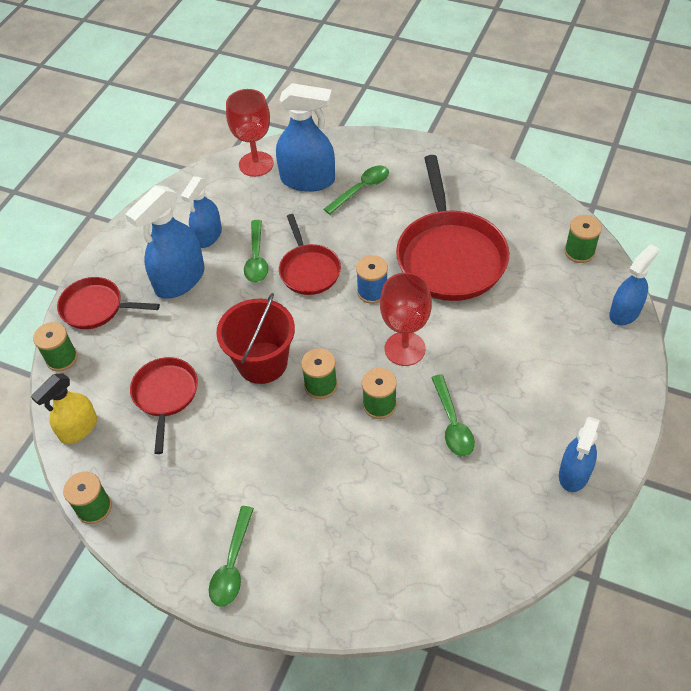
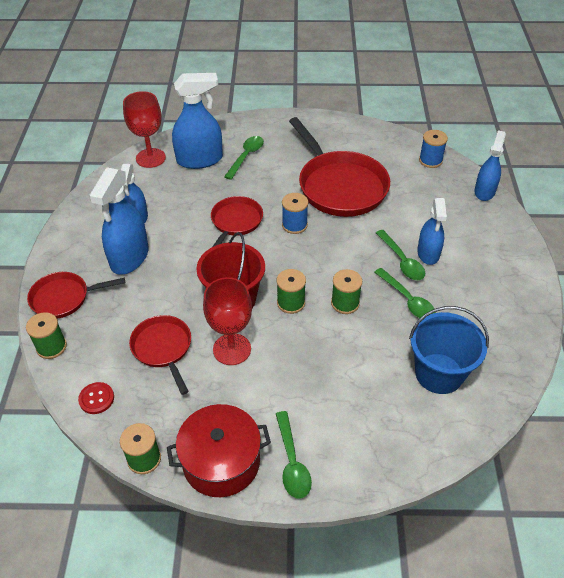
camera: 25 degrees left, 5 degrees down
yellow spray bottle [31,373,97,444] -> red button [78,382,114,414]
green spoon [244,220,268,283] -> green spoon moved to [376,230,425,280]
red pan [279,214,341,295] -> red pan turned 120 degrees counterclockwise [211,196,263,247]
red goblet [380,273,432,366] -> red goblet moved to [203,277,252,365]
blue spray bottle [559,417,600,492] -> blue spray bottle moved to [417,198,447,265]
green spool [564,215,602,263] -> blue spool [419,130,448,168]
none -> red pot [167,404,271,497]
none -> blue bucket [409,306,489,394]

